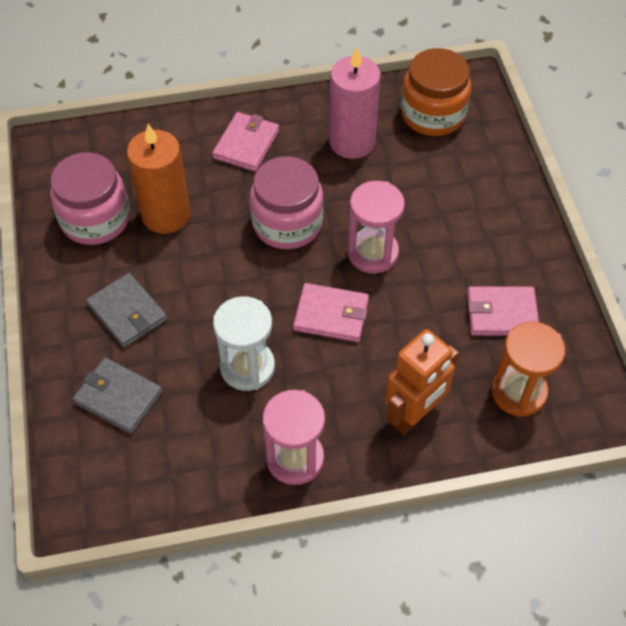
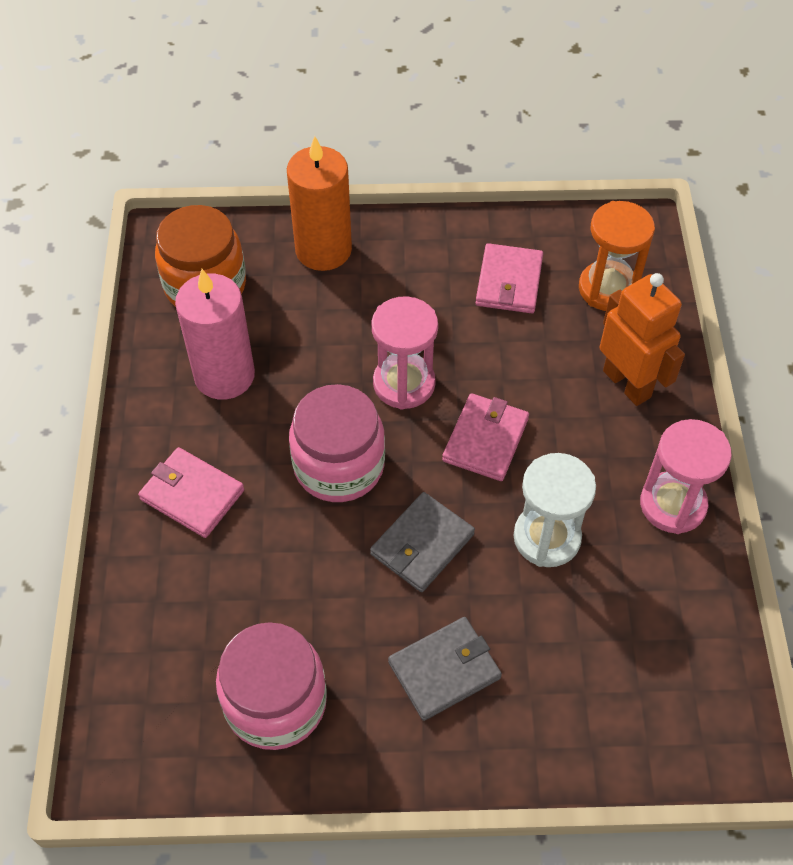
camera: 80 degrees left, 0 degrees up
grey wallet [73,357,162,434] -> grey wallet moved to [370,492,475,592]
orange candle [127,124,190,234] -> orange candle moved to [287,136,352,271]

